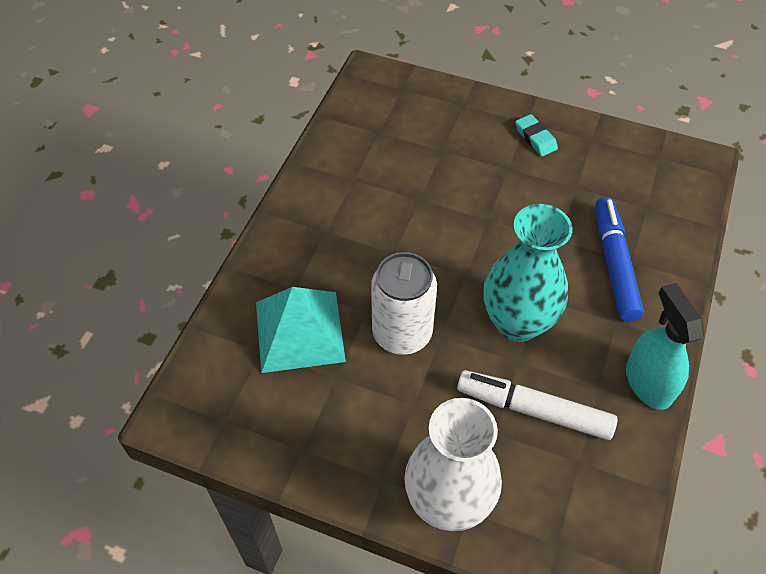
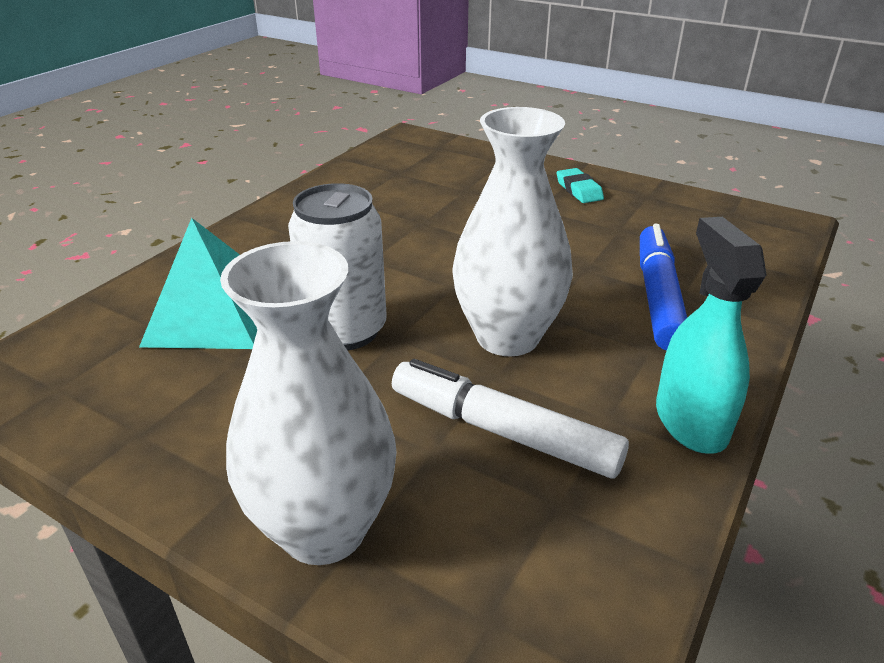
camera: 10 degrees right, 20 degrees down
turquoise vase [483,204,572,342] -> white vase [452,107,573,356]

